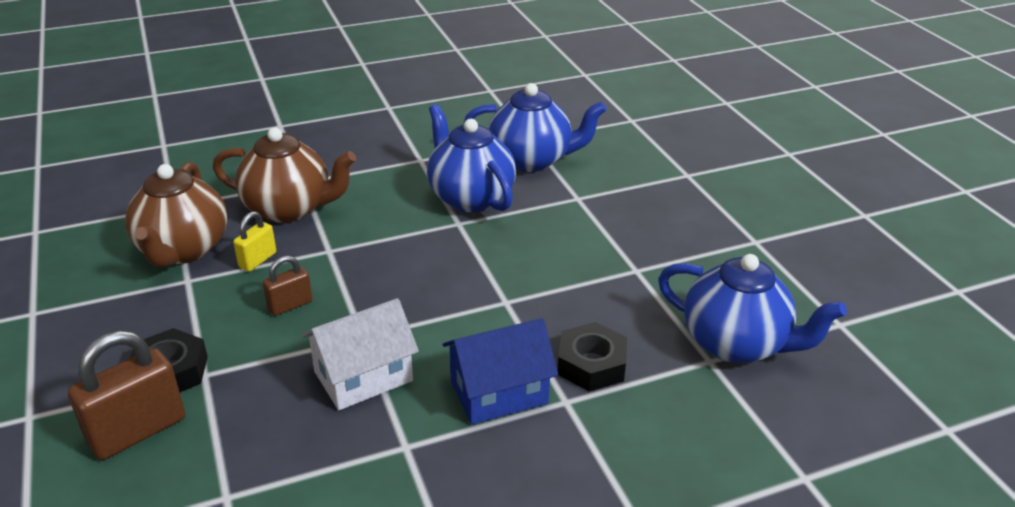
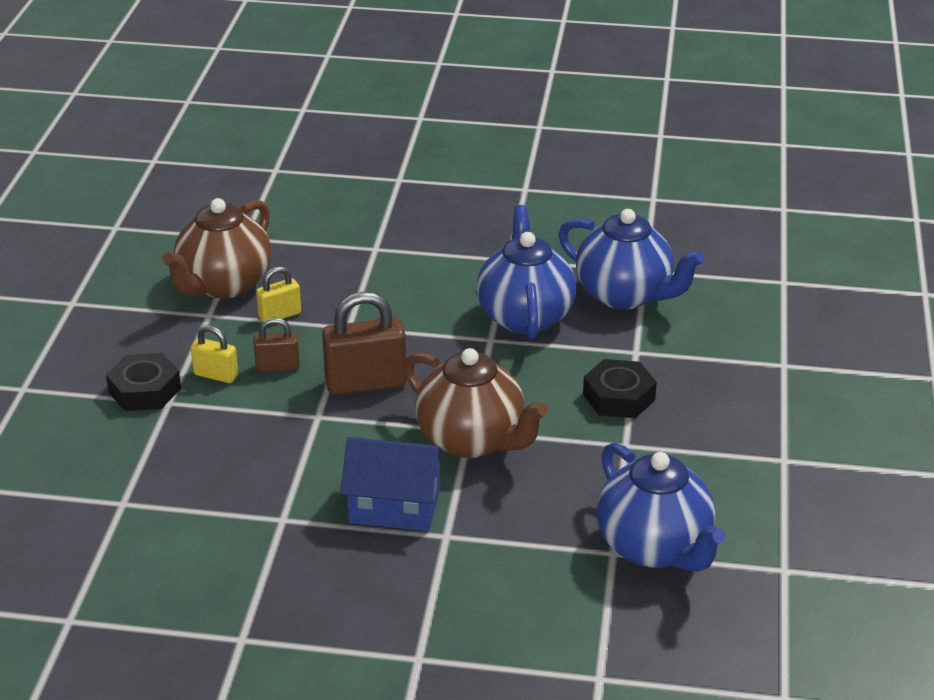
camera: 30 degrees right, 0 degrees up
brown padlock [68,330,185,460] -> brown padlock moved to [322,292,407,395]
brown teapot [213,127,356,223] -> brown teapot moved to [404,348,548,458]
white house [302,298,419,410] -> none
black nut [557,322,627,392] -> black nut moved to [583,359,657,418]
none -> yellow padlock [191,325,238,383]

